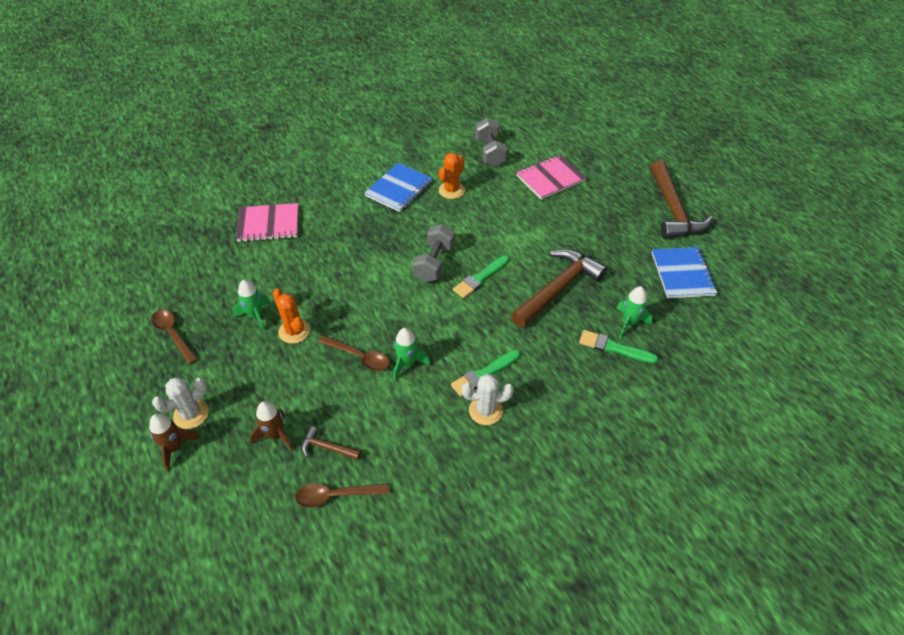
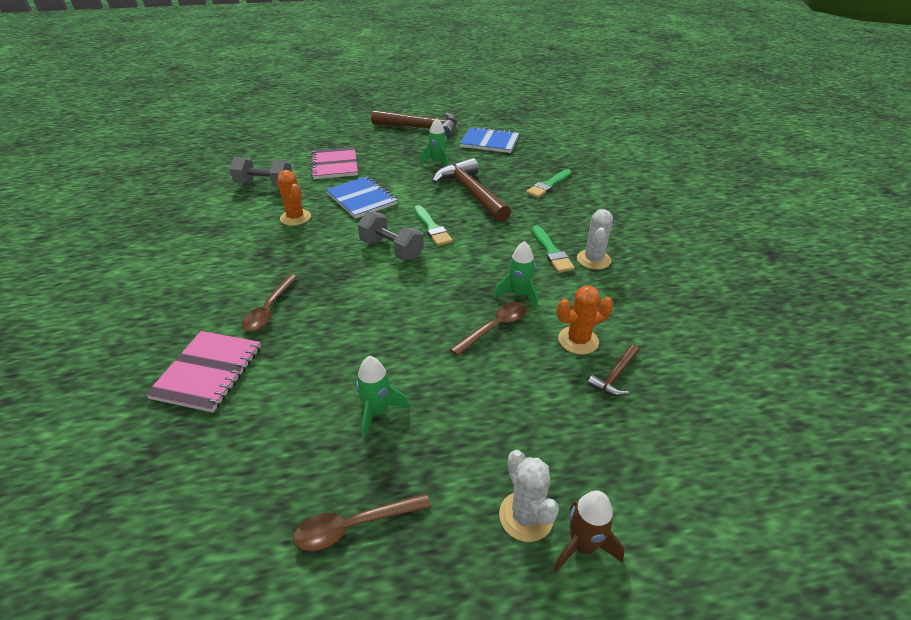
camera: 70 degrees left, 10 degrees down
brown rocket [250,401,294,450] -> none
orange cactus [272,289,310,344] -> orange cactus moved to [557,285,613,354]
brown spoon [295,483,390,507] -> brown spoon moved to [242,274,297,331]
blue notebook [365,163,433,212] -> blue notebook moved to [326,176,398,219]
green rocket [616,286,653,338] -> green rocket moved to [420,118,449,166]

